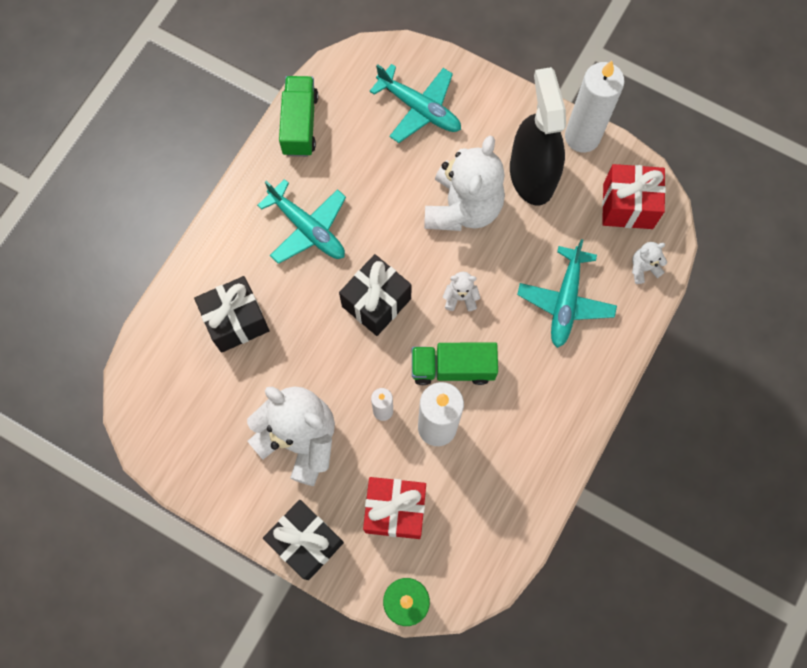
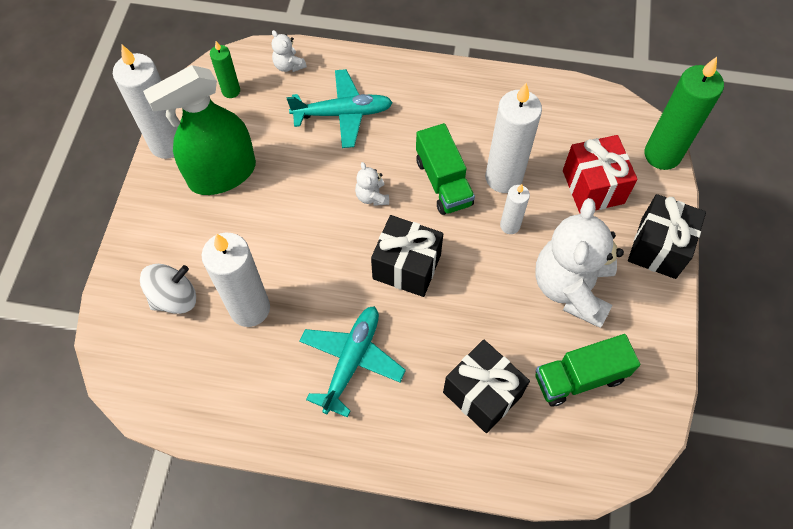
camera: 110 degrees left, 10 degrees down
green truck [279,76,318,157] -> green truck moved to [535,334,640,407]
turquoise plane [370,64,461,143] -> white spinning top [140,264,196,314]
white teddy bear [424,136,505,231] -> none
black spray bottle [510,67,566,205] -> green spray bottle [143,65,256,195]
red gift [602,164,666,229] -> green candle [210,41,240,98]
none -> white candle [201,233,270,327]

